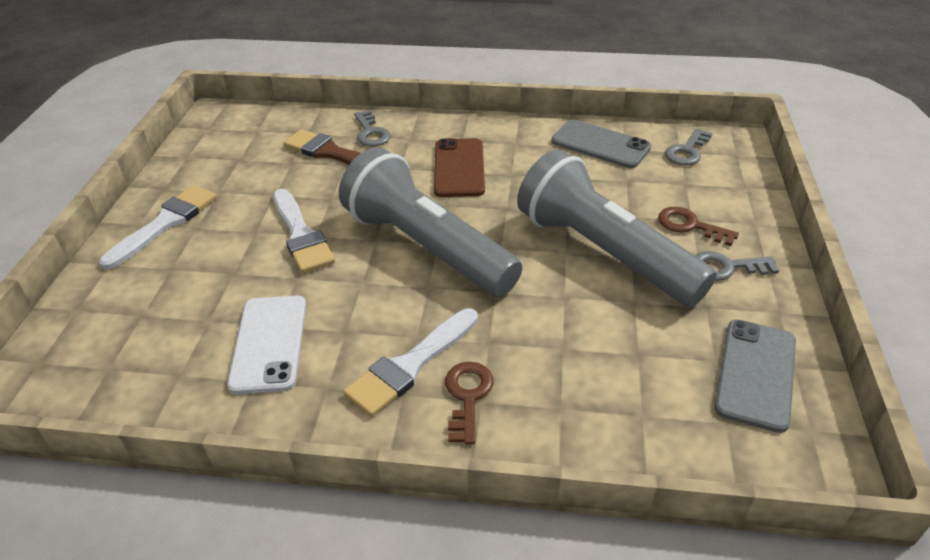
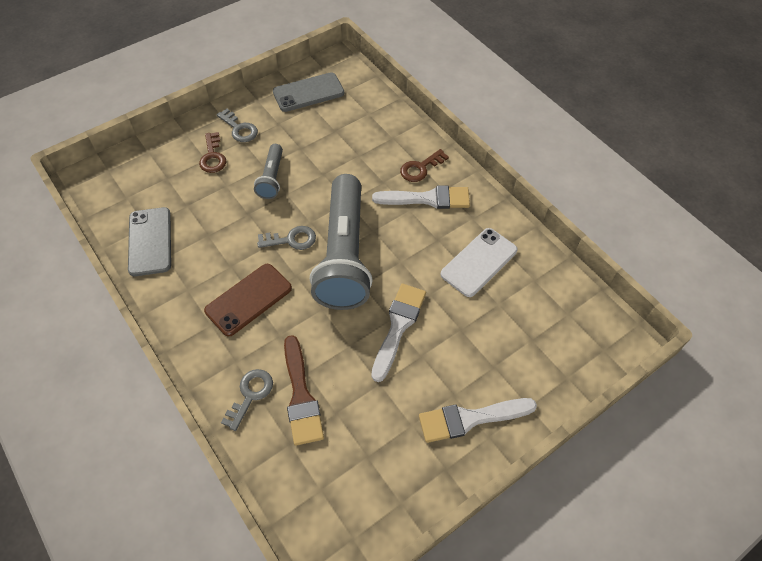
camera: 135 degrees left, 15 degrees up
grey flashlight [517,149,716,307] -> grey flashlight [254,144,283,199], size x0.47
grey key [665,128,713,165] -> grey key moved to [257,226,316,250]

